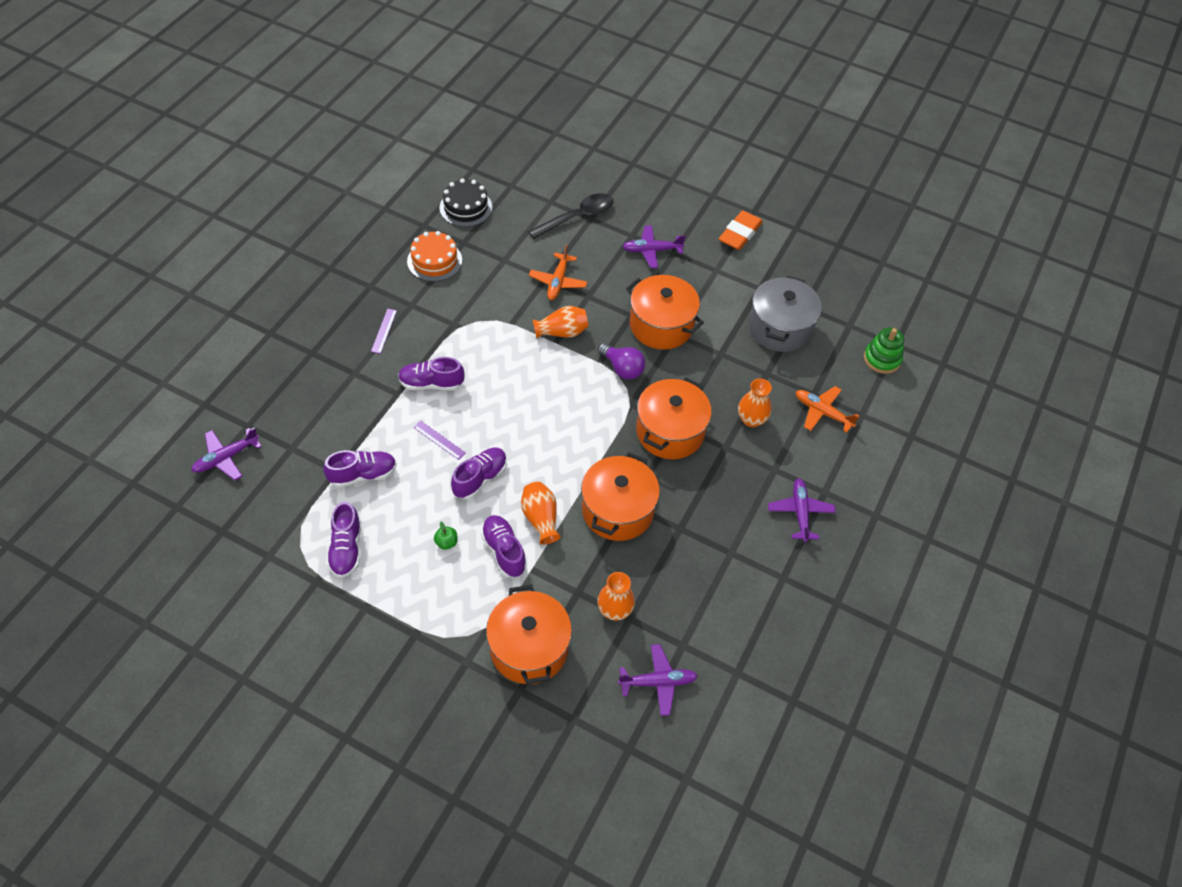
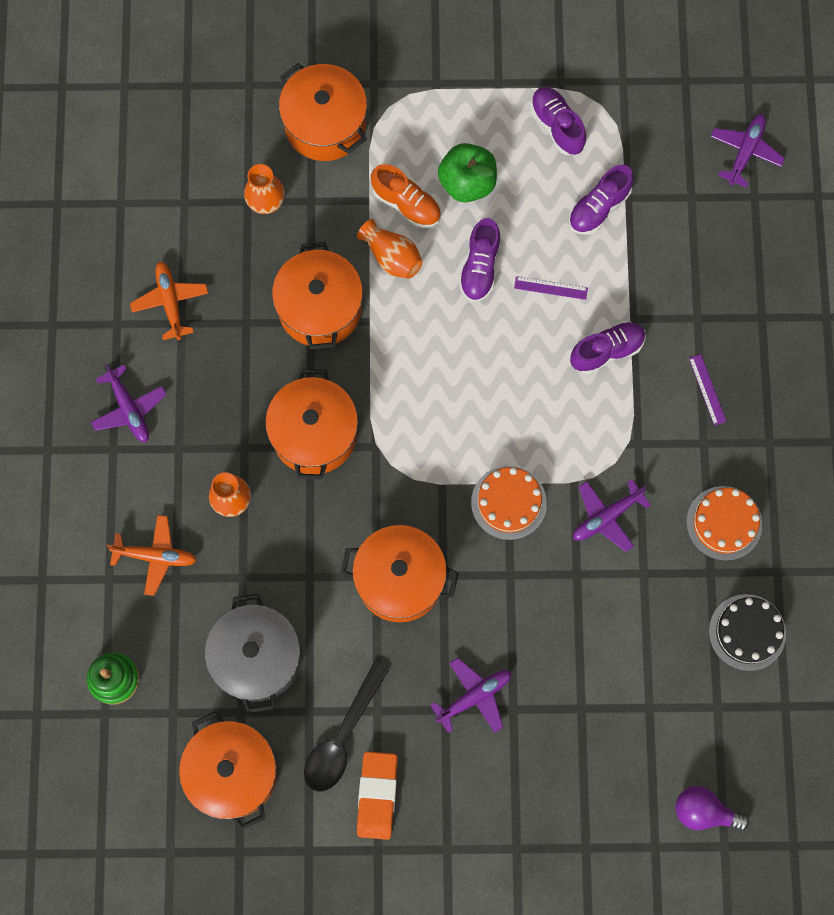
camera: 155 degrees right, 20 degrees up
green apple [434,522,458,550] -> green apple [438,143,497,202], size x2.23
purple shoe [481,515,527,577] -> orange shoe [371,164,441,228]
black spoon [528,193,613,239] -> black spoon moved to [304,662,389,792]
orange plane [529,245,587,300] -> orange plane moved to [130,261,208,340]
orange vase [533,306,589,338] -> orange cake [471,466,547,540]
purple light bulb [598,343,645,380] -> purple light bulb moved to [676,786,749,831]
purple plane [618,644,698,716] -> purple plane moved to [573,479,651,552]
none -> orange pot [179,711,277,830]

